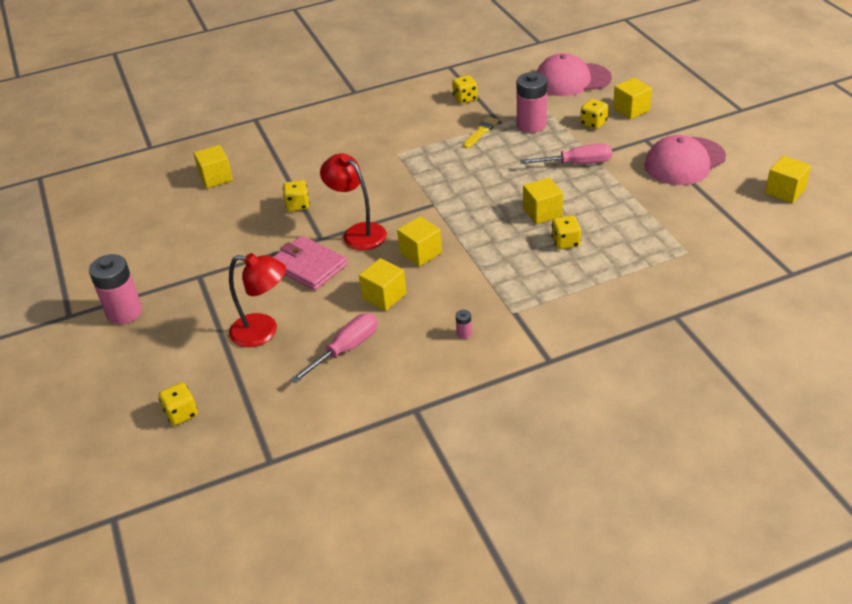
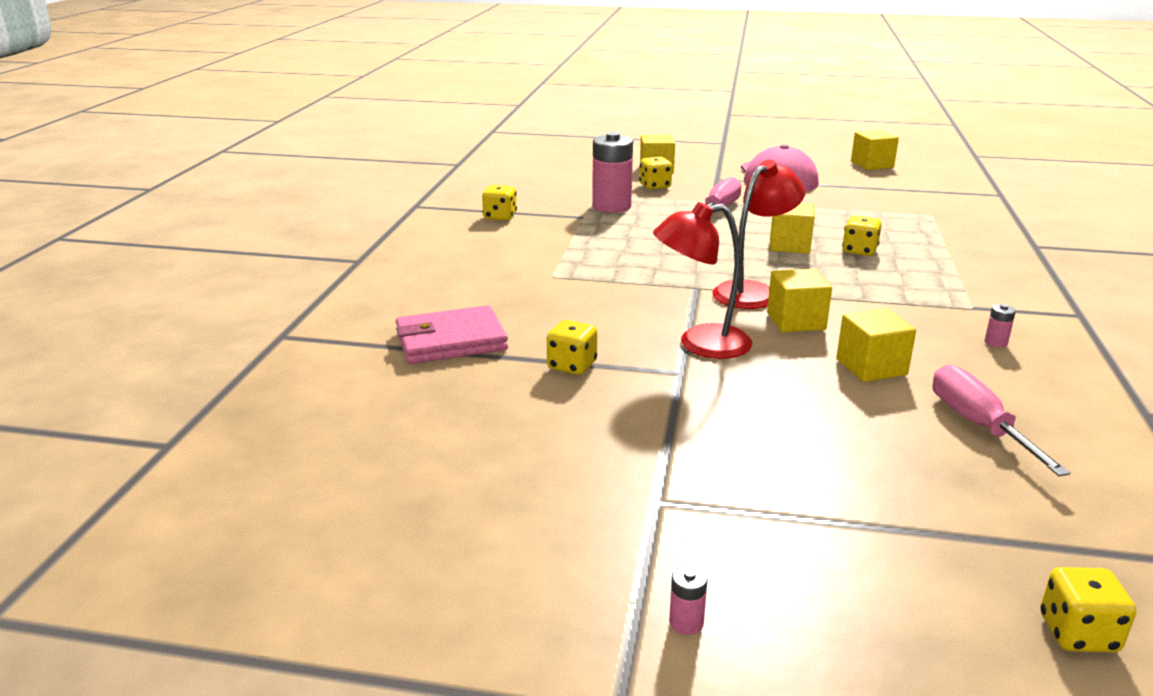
camera: 60 degrees left, 15 degrees down
pink battery [89,254,142,324] -> pink battery [669,565,708,635], size x0.40
yellow cube [194,145,233,188] -> none
red lamp [229,253,286,347] -> red lamp moved to [713,160,805,309]
pink wallet [273,236,348,290] -> pink wallet moved to [396,305,508,364]
yellow brush [463,117,499,149] -> none
pink cap [536,53,612,96] -> none

